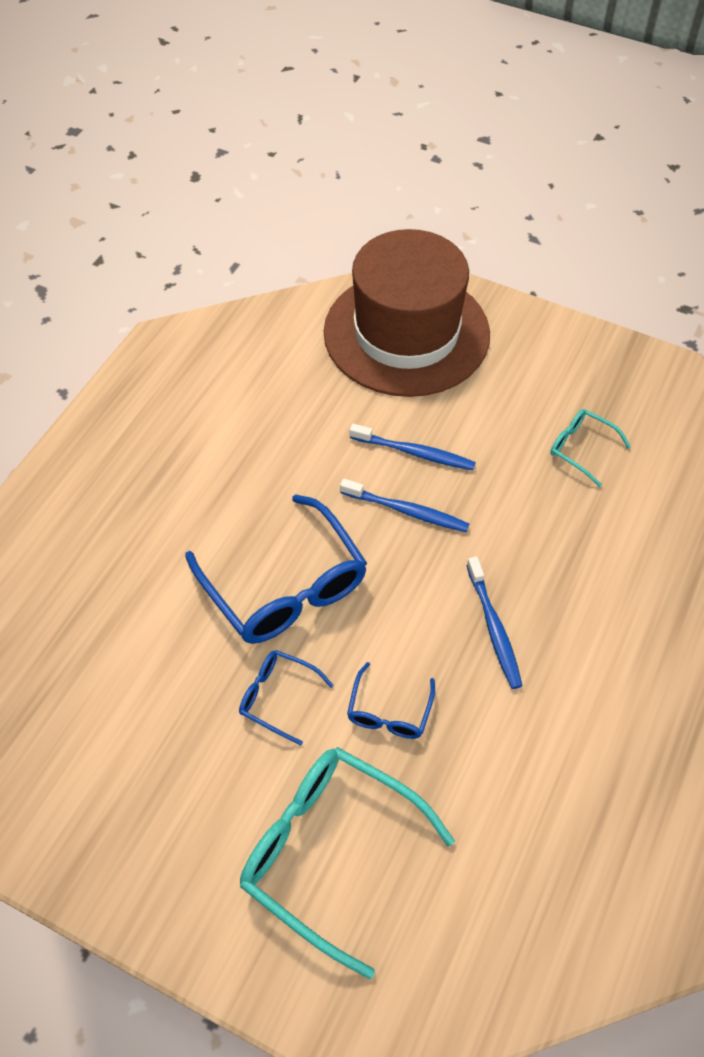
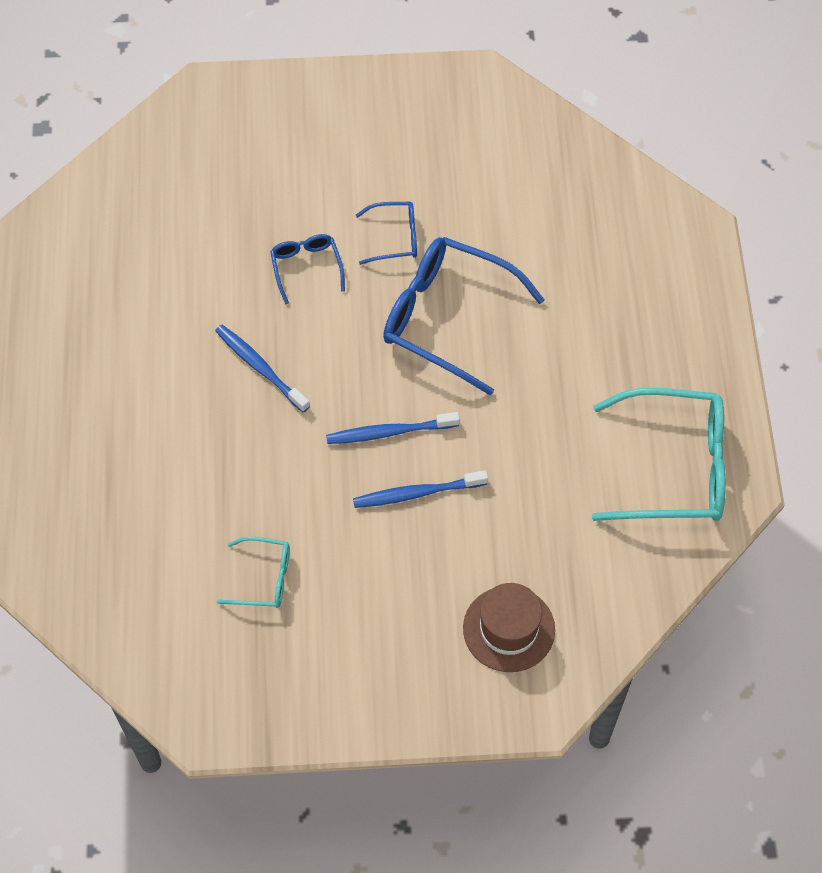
camera: 150 degrees right, 5 degrees up
turquoise glasses [240,747,455,979] -> turquoise glasses moved to [592,388,726,521]
brown hat [324,229,490,397] -> brown hat [463,583,555,672], size x0.47

